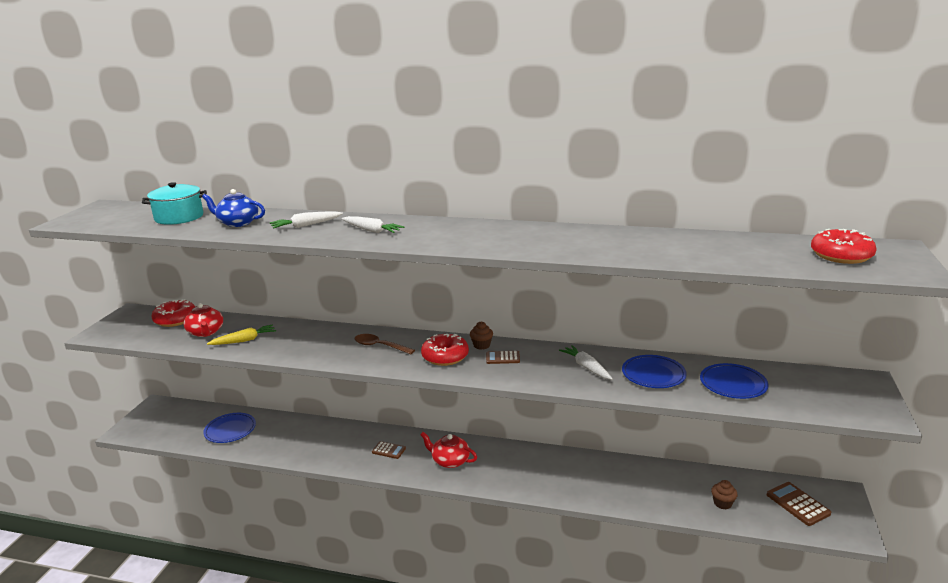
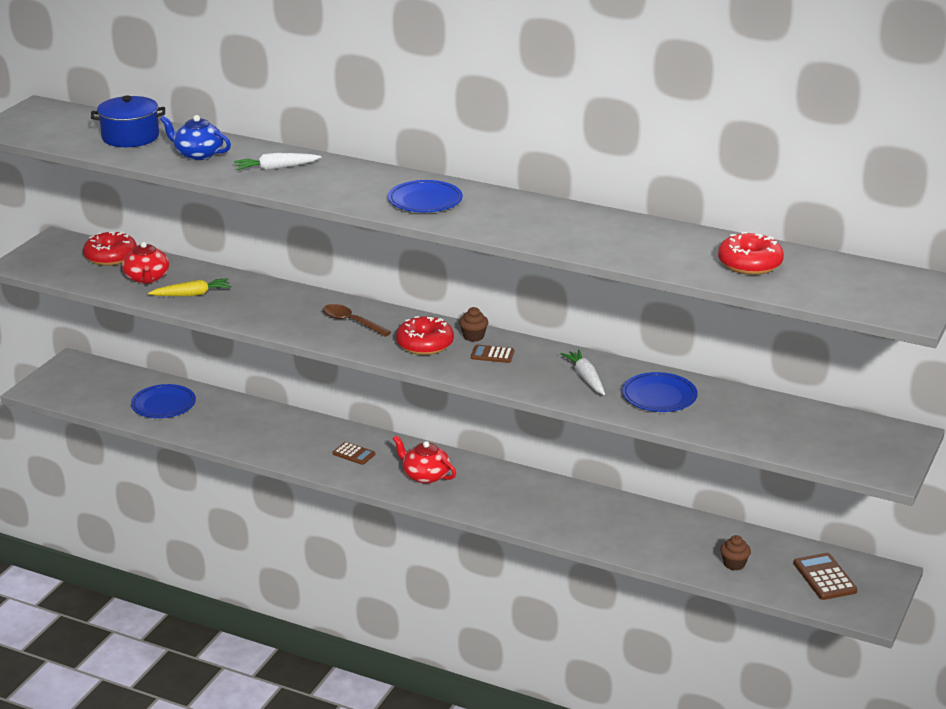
camera: 10 degrees right, 5 degrees up
turquoise pot [142,182,207,225] -> blue pot [91,96,165,147]
white carrot [341,216,404,233] -> none
blue plate [700,363,768,399] -> blue plate moved to [388,180,463,212]
red donut [811,229,877,264] -> red donut moved to [718,232,784,275]

